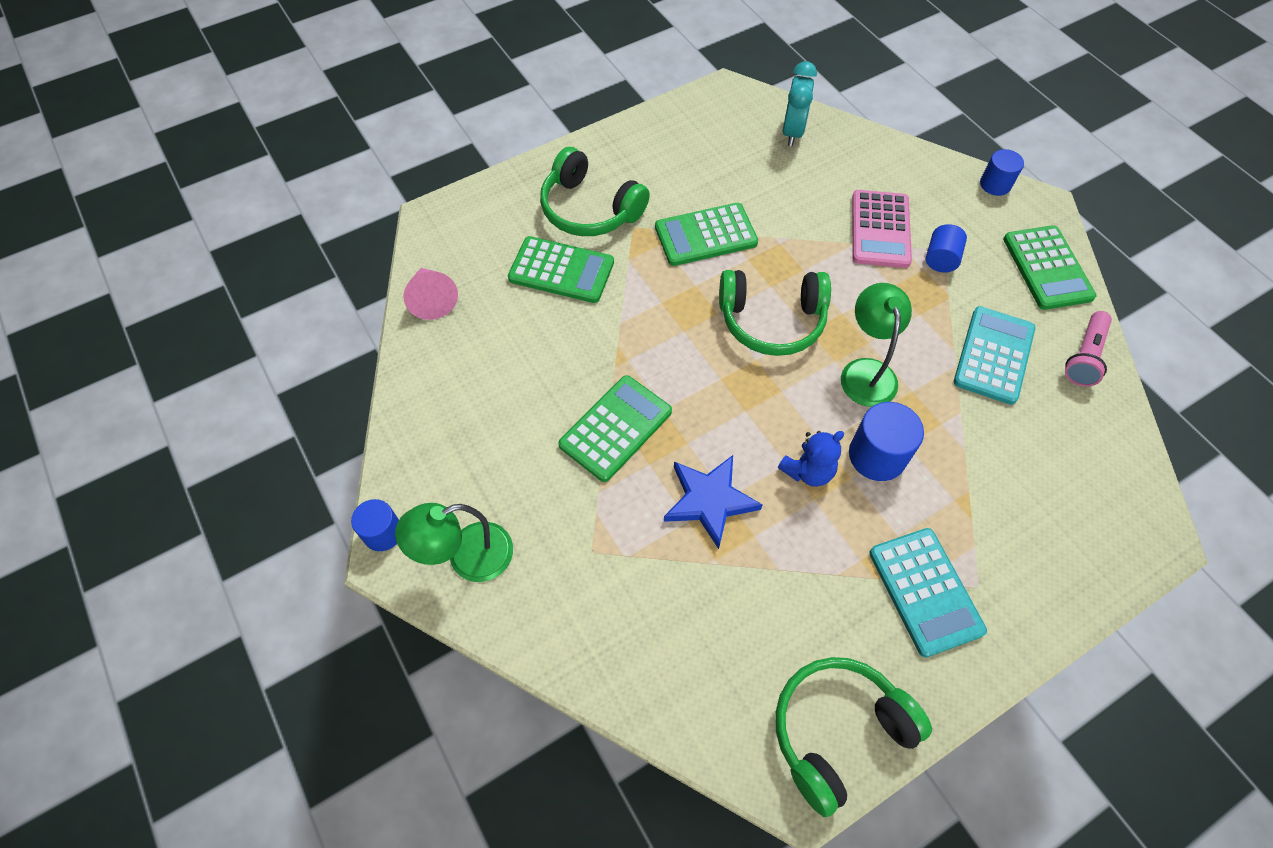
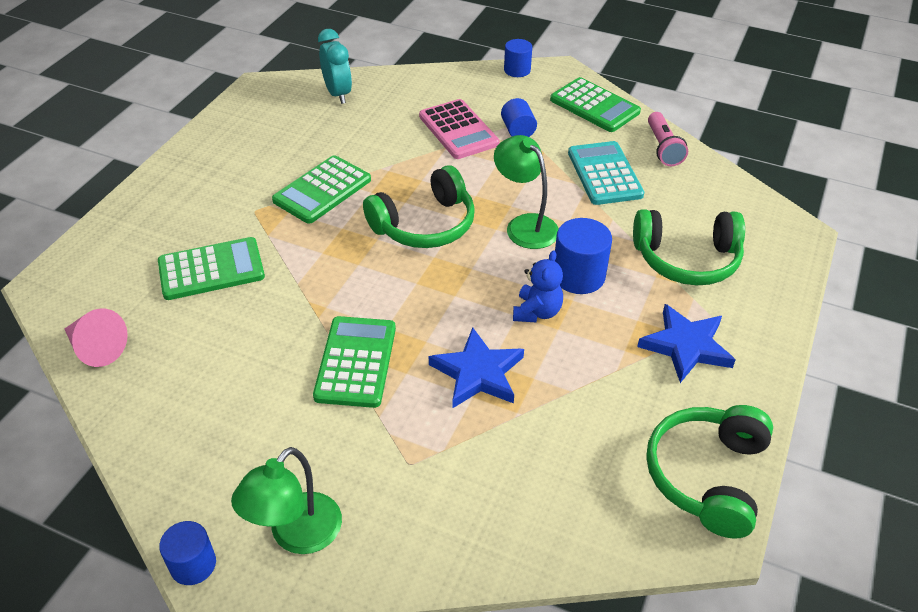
camera: 35 degrees left, 15 degrees down
green headphones [540,147,650,236] -> green headphones moved to [633,209,745,285]
turquoise calculator [869,528,987,658] -> blue star [637,304,736,383]

